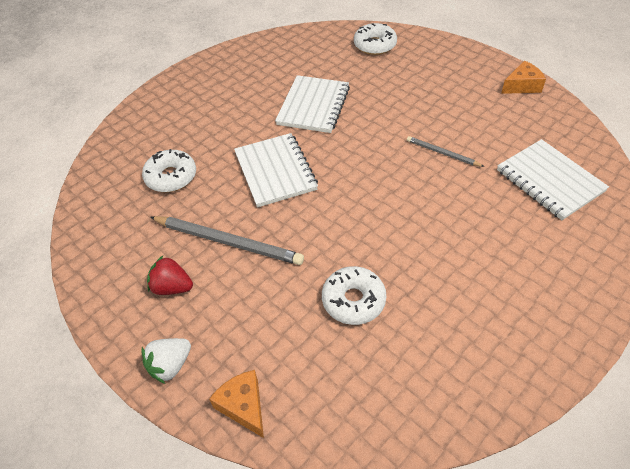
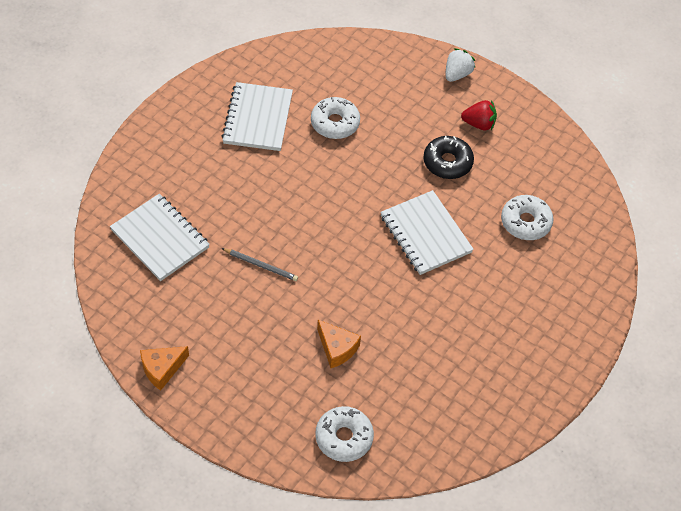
camera: 165 degrees right, 5 degrees up
grey pencil [150,216,304,265] -> black donut [423,136,474,179]
orange cheese [209,370,264,438] -> orange cheese moved to [317,320,361,368]
white notebook [275,75,350,133] -> white notebook moved to [222,82,293,151]

